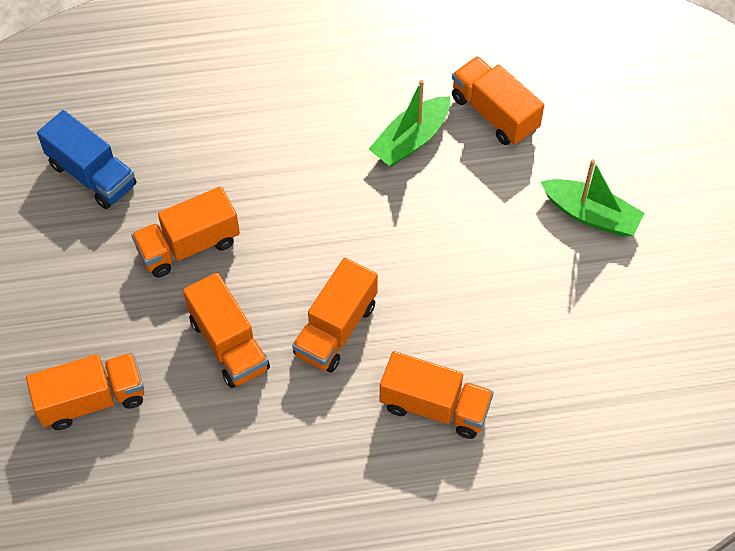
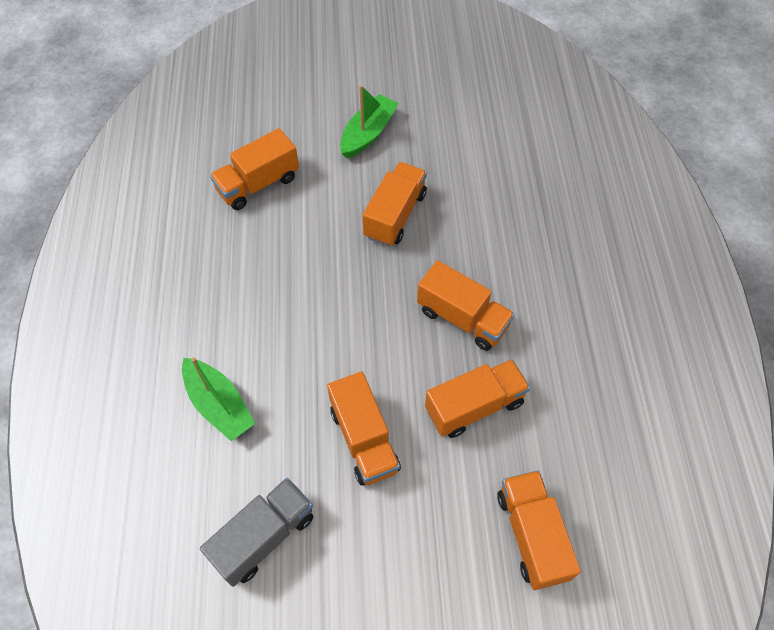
camera: 85 degrees left, 0 degrees up
blue truck [37,110,136,209] -> grey truck [200,478,313,587]
green boat [369,80,450,167] -> green boat moved to [182,357,255,441]
orange truck [380,351,494,439] -> orange truck moved to [362,162,427,246]

